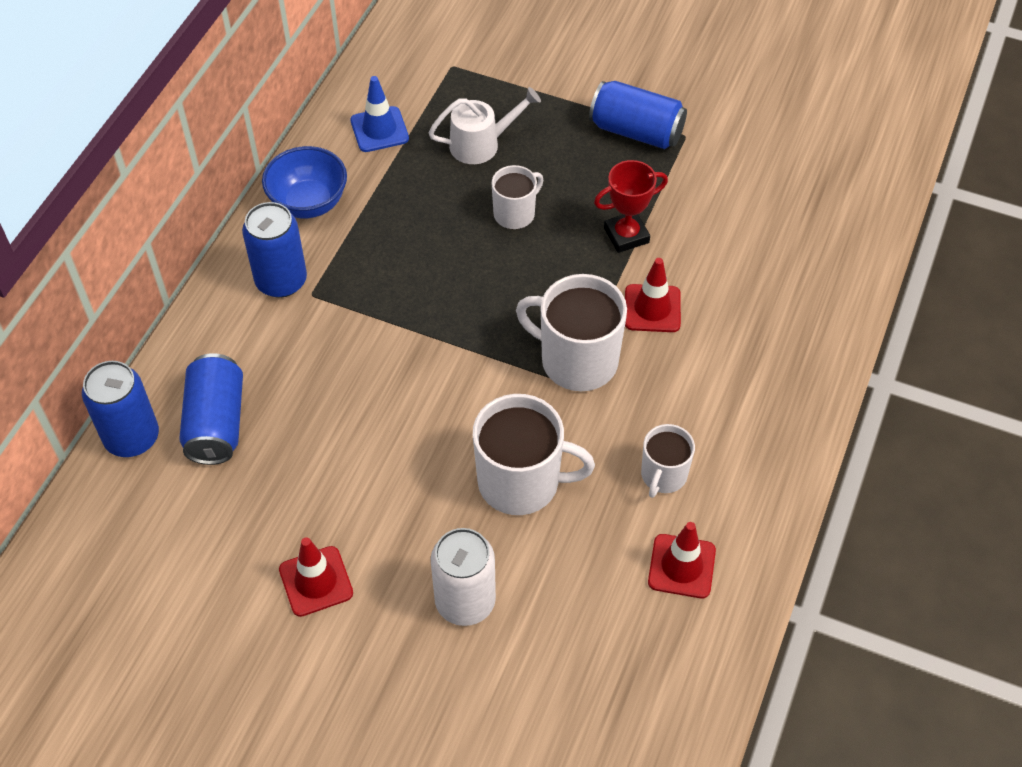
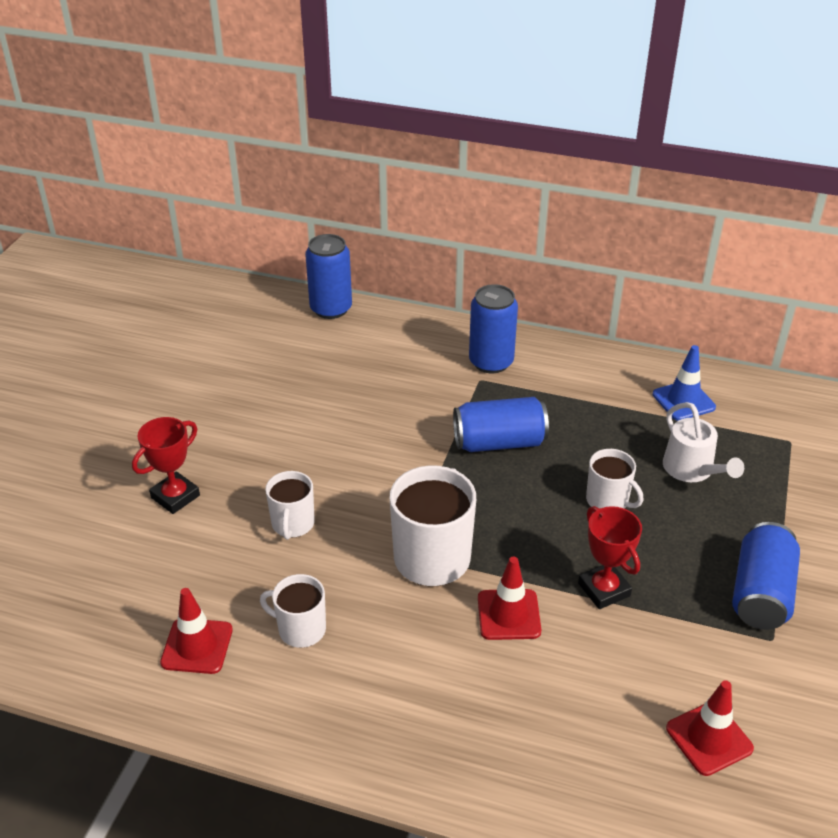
camera: 85 degrees right, 15 degrees down
blue can [179,353,243,465] -> blue can moved to [453,397,549,452]
blue bowl [262,146,347,218] -> none
red traffic cone [279,537,353,617] -> red traffic cone moved to [666,680,754,776]
white can [431,528,496,626] -> red trophy [132,417,200,514]
white mug [473,394,595,515] -> white mug [265,471,315,540], size x0.58

